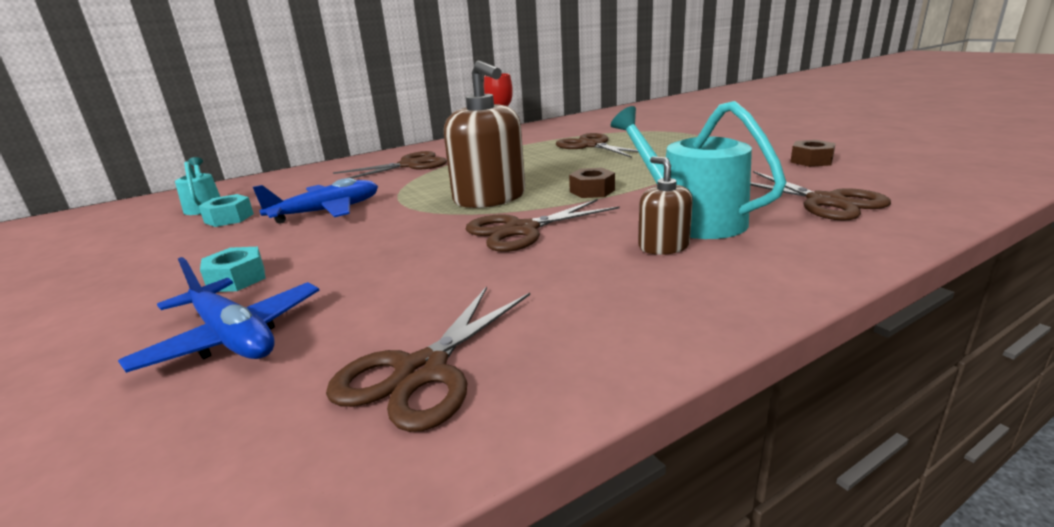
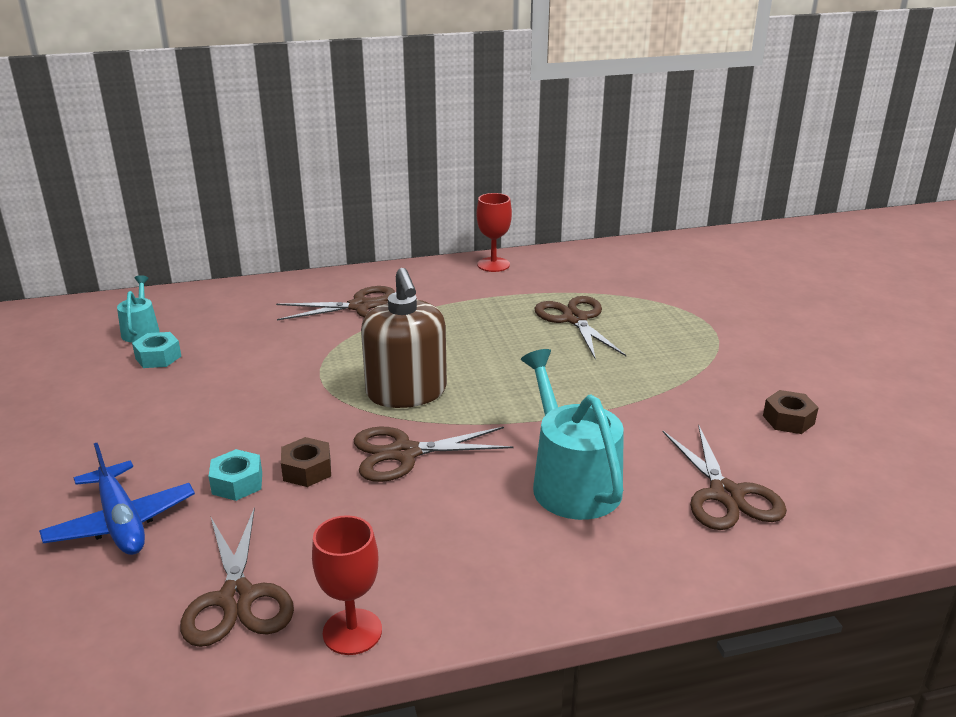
camera: 15 degrees right, 5 degrees up
turquoise nut [200,247,266,292] -> turquoise nut moved to [209,449,262,501]
blue plane [253,178,378,224] -> none
brown scissors [326,286,530,432] -> brown scissors turned 60 degrees counterclockwise [180,508,294,647]
brown nut [569,168,615,198] -> brown nut moved to [281,437,331,487]
brown soap dispenser [638,156,693,255] -> none
none -> red goblet [312,515,382,655]

